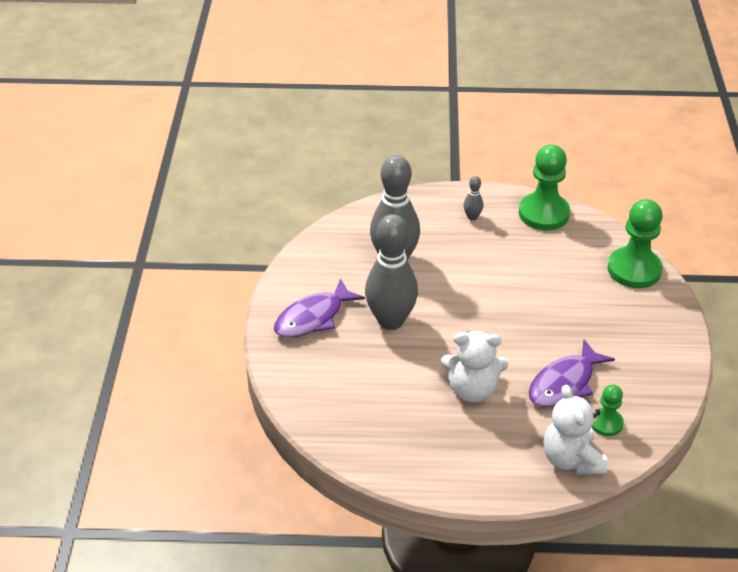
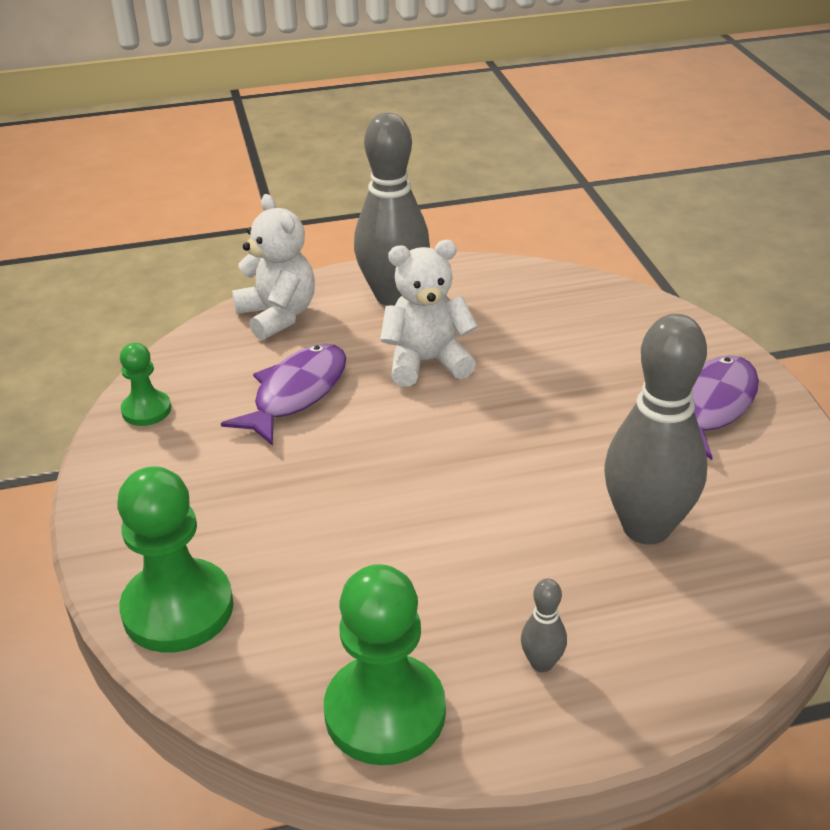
camera: 165 degrees right, 5 degrees down
grey bowling pin [365,214,418,330] -> grey bowling pin moved to [354,113,430,306]
green pawn [592,385,624,436] -> green pawn moved to [120,343,171,426]

